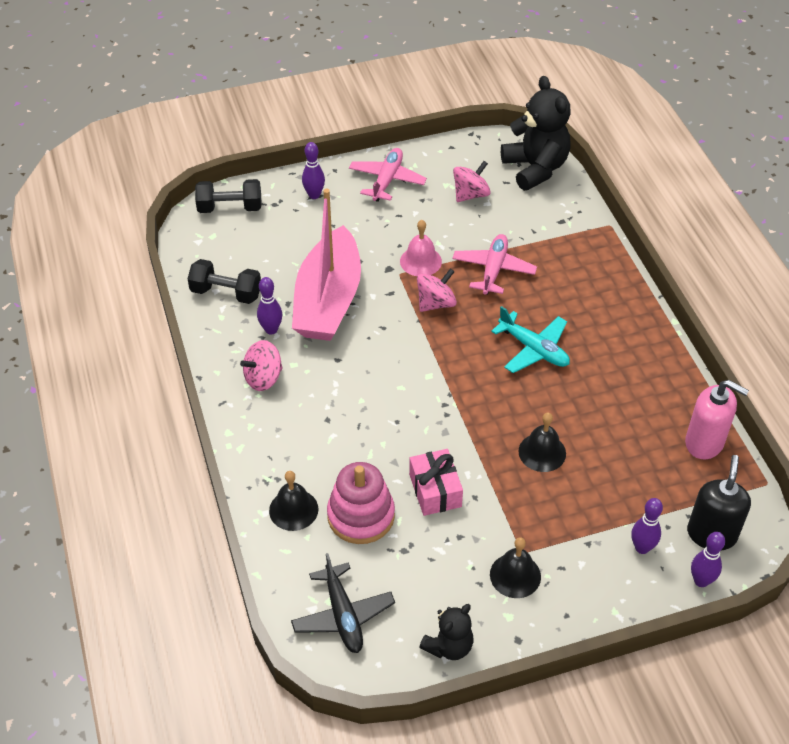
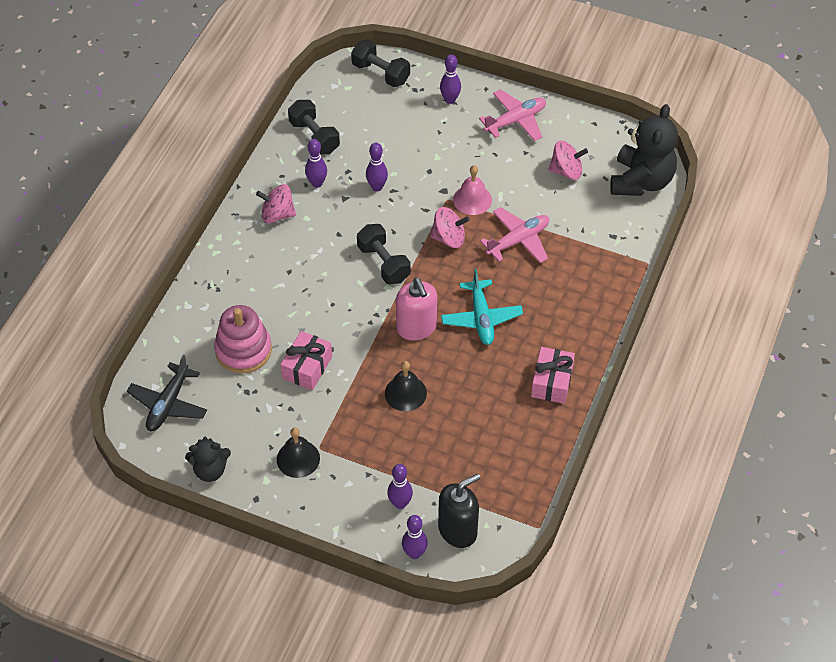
camera: 40 degrees right, 5 degrees up
black bell [269,471,318,531] -> none
pink boat [292,189,361,341] -> purple bowling pin [366,143,388,191]
pink soap dispenser [685,380,749,459] -> pink soap dispenser moved to [396,277,437,341]
none -> black dumbbell [357,224,411,284]
none -> pink gift [531,347,575,404]

